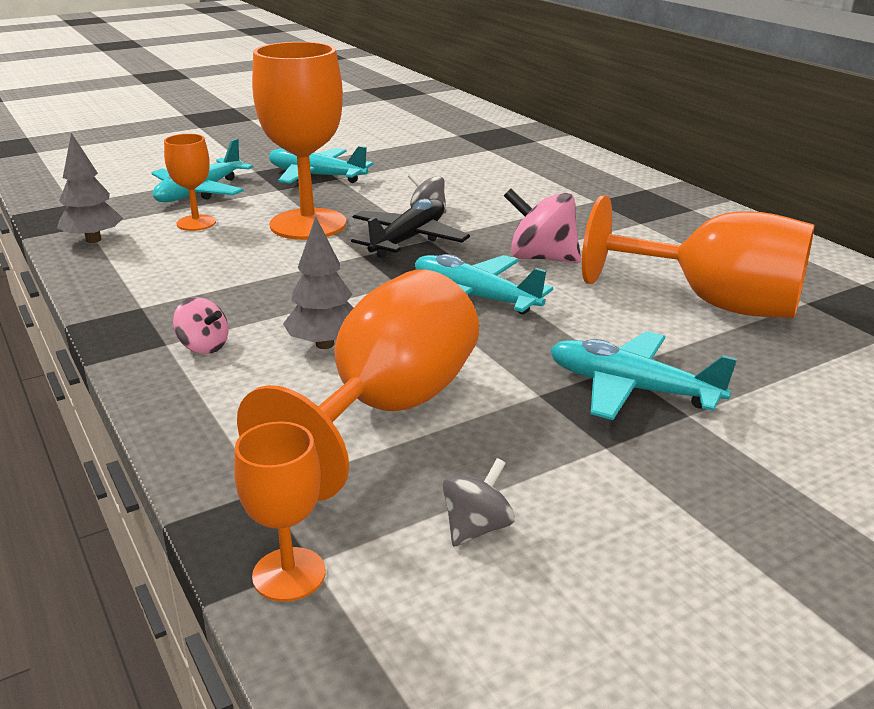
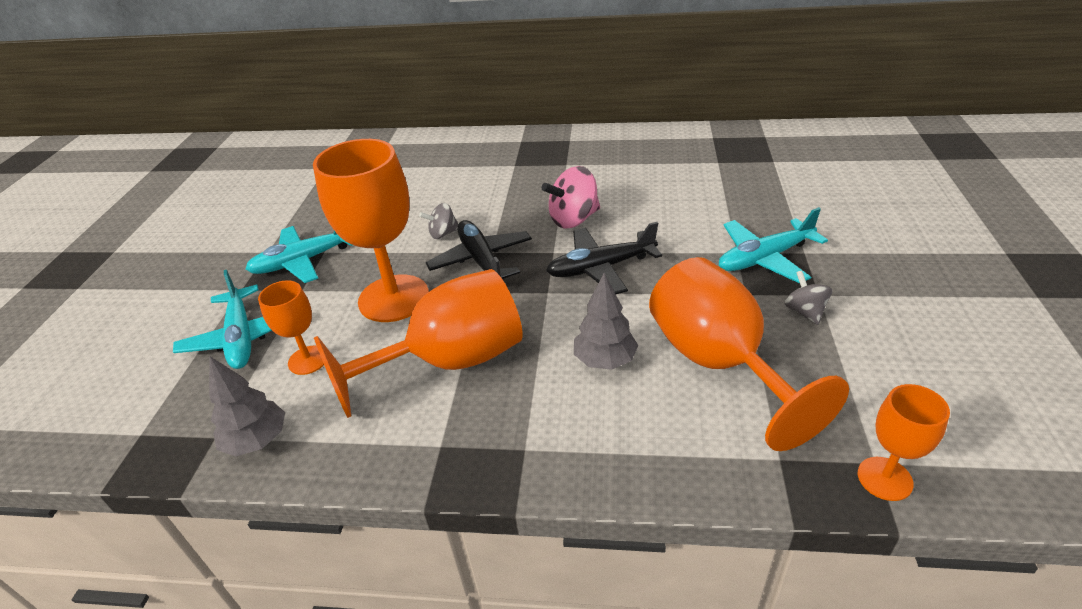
camera: 50 degrees left, 10 degrees up
pink spinning top [173,297,229,354] -> none
turquoise plane [415,254,553,315] -> black plane [546,222,662,294]
grey spinning top [443,458,515,546] -> grey spinning top moved to [784,271,832,325]
orange goblet [582,195,814,318] -> orange goblet moved to [314,269,523,418]

